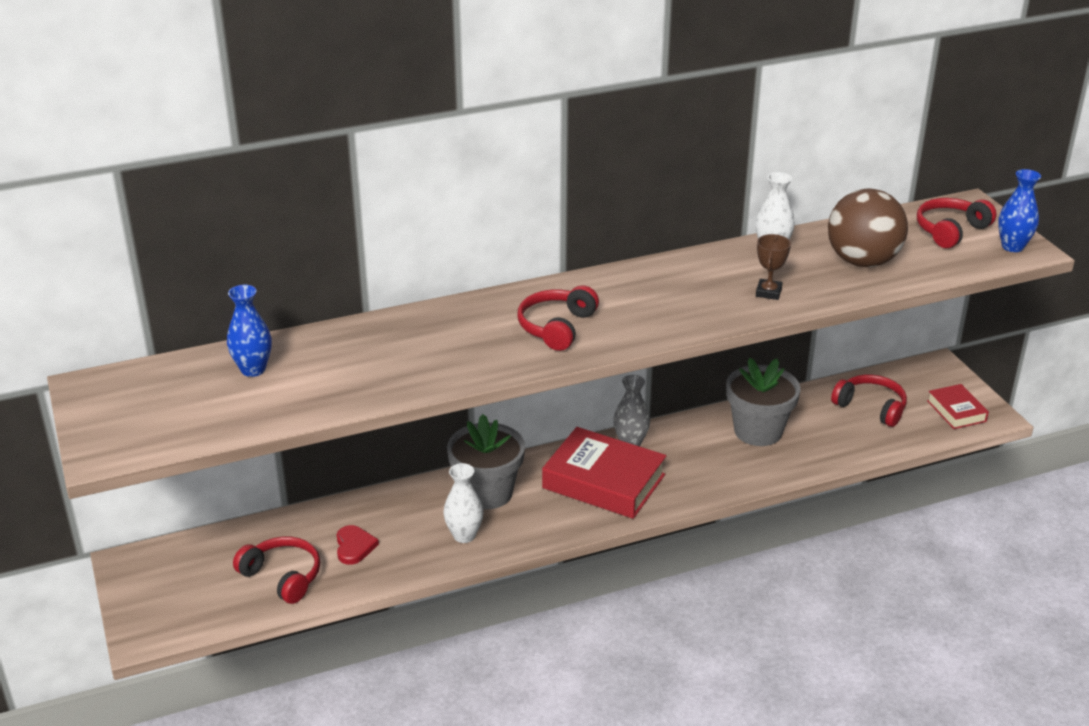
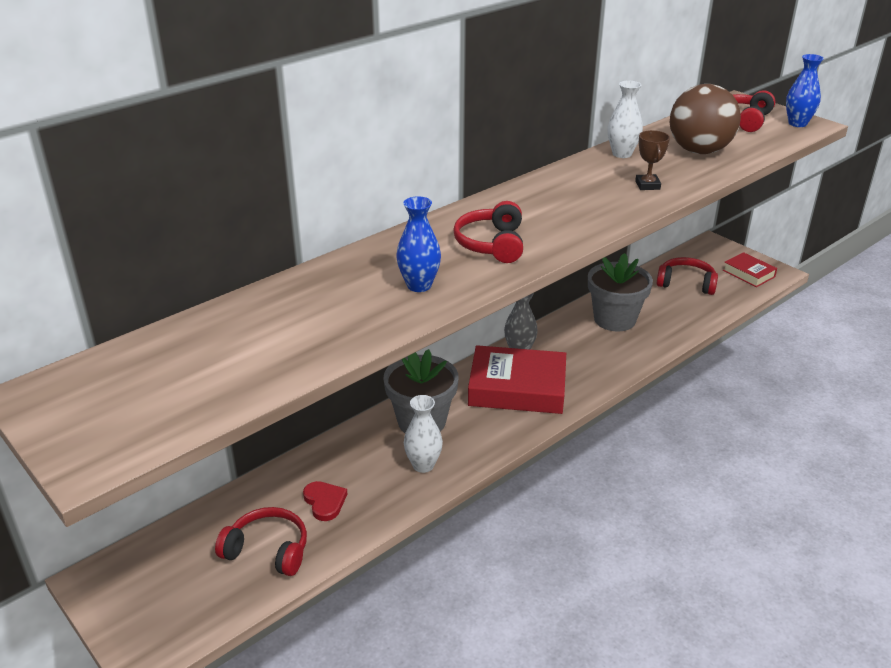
camera: 20 degrees left, 0 degrees up
blue vase [227,285,272,377] -> blue vase moved to [396,196,441,292]

